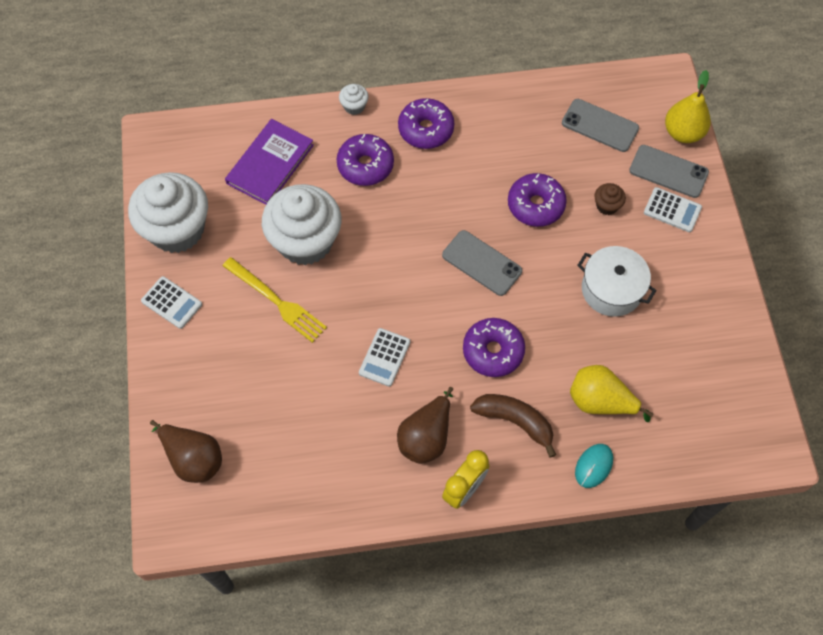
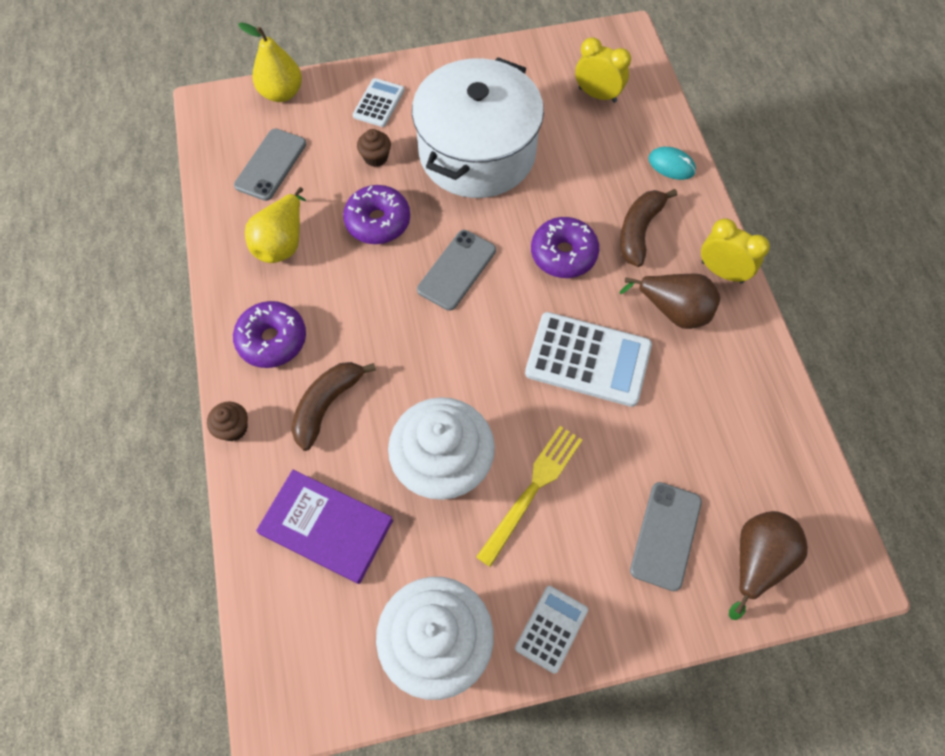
camera: 95 degrees left, 0 degrees up
purple donut [337,134,394,186] -> brown banana [291,362,376,451]
white cupcake [339,84,369,115] -> brown cupcake [207,402,248,441]
white calculator [359,328,410,387] -> white calculator [525,312,652,407], size x1.82
yellow pear [570,365,653,422] -> yellow pear moved to [245,187,306,263]
white pot [577,246,657,317] -> white pot [412,57,544,198], size x1.82
grey phone [629,145,709,198] -> grey phone moved to [630,482,702,591]
none -> yellow clock [575,37,631,103]

